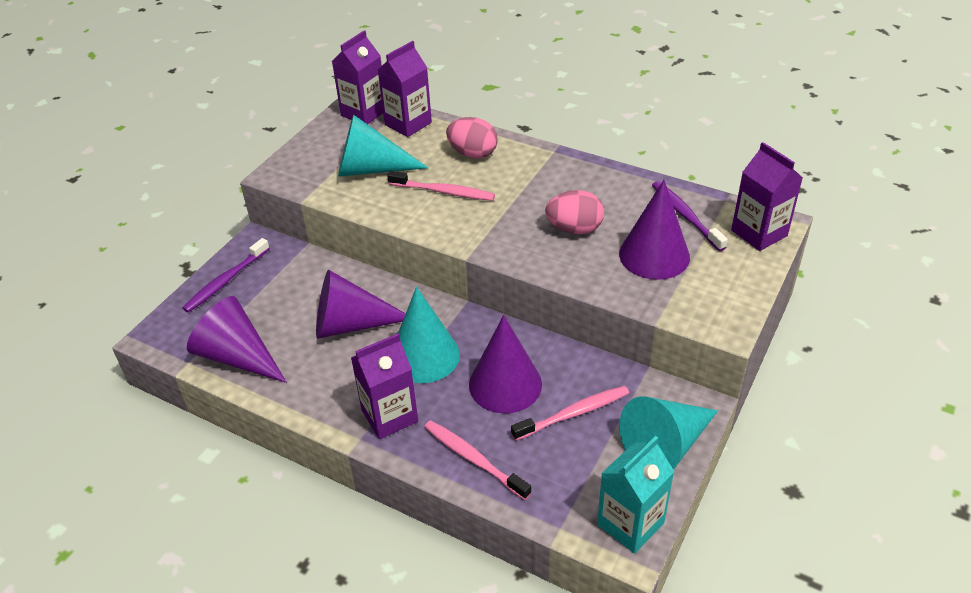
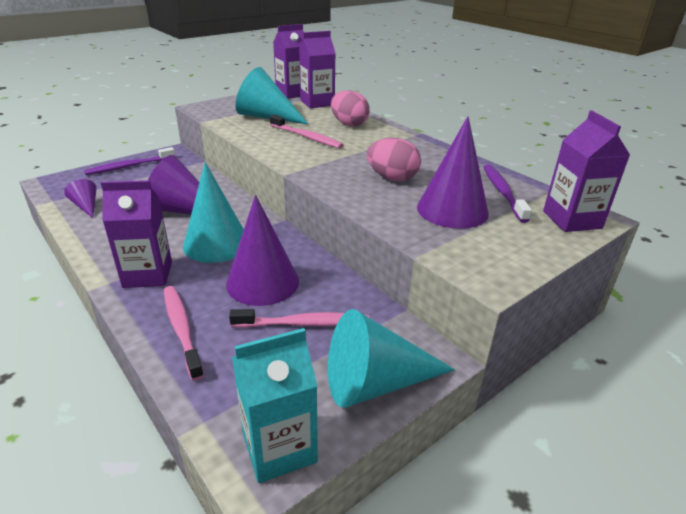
camera: 20 degrees right, 10 degrees down
purple cone [187,296,287,383] -> purple cone [64,179,97,218], size x0.51

